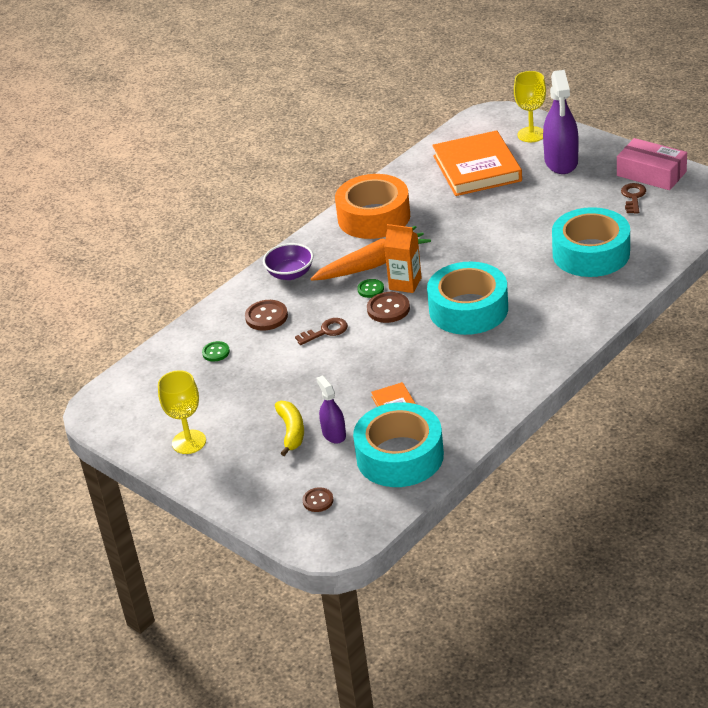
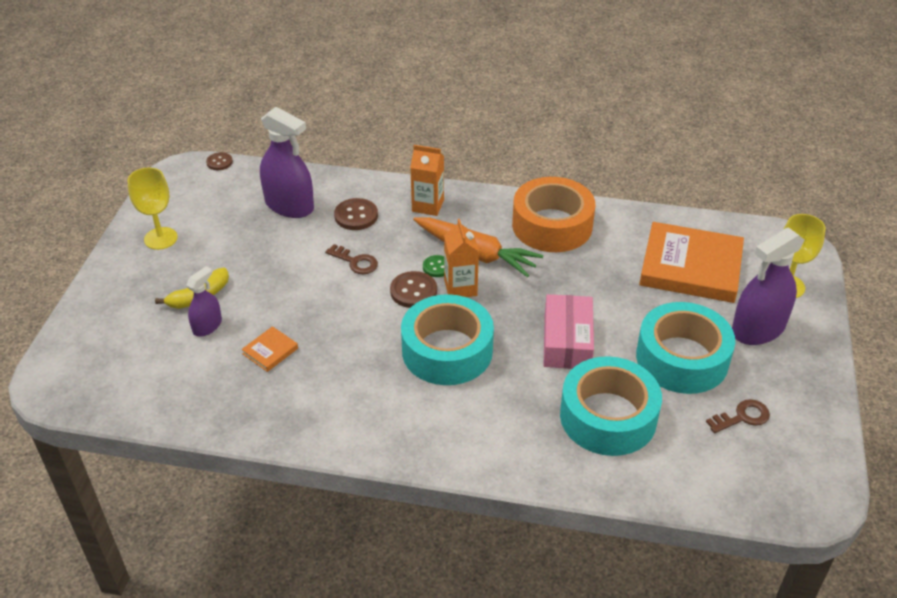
camera: 55 degrees right, 5 degrees up
green button [202,341,230,362] -> purple spray bottle [260,107,314,218]
purple bowl [263,243,314,280] -> orange carton [410,145,444,216]
brown button [303,487,333,512] -> brown button moved to [206,152,233,170]
turquoise tape [353,402,444,487] -> turquoise tape moved to [636,302,735,394]
orange book [432,130,522,196] -> orange book turned 60 degrees clockwise [639,222,744,303]
pink box [617,138,687,190] -> pink box moved to [544,294,594,369]

